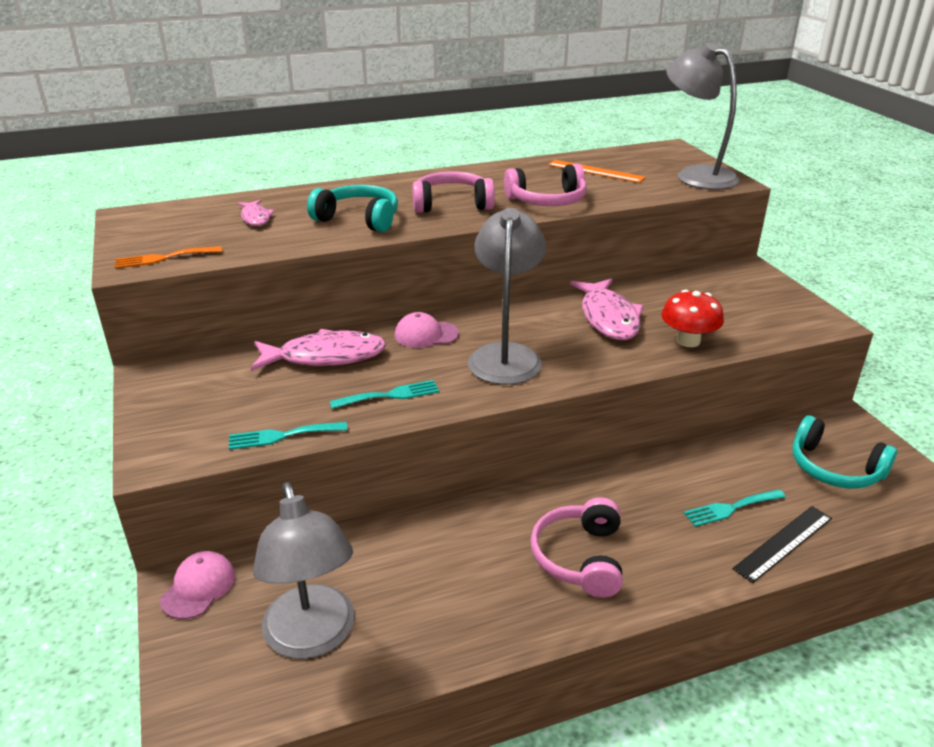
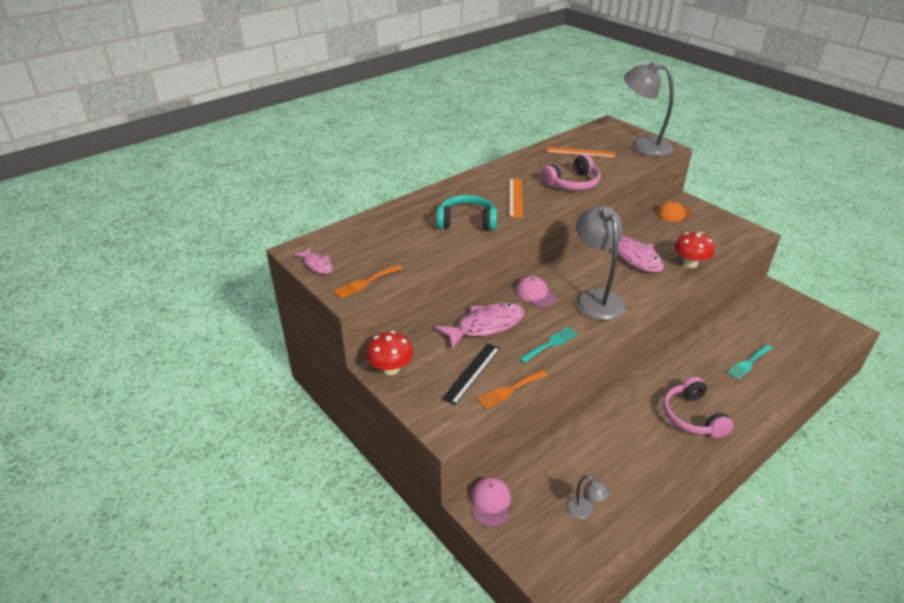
camera: 20 degrees left, 5 degrees up
turquoise fork [229,422,347,450] -> orange fork [477,370,547,409]
pink fish [237,200,275,226] -> pink fish moved to [294,248,333,274]
grey lamp [253,482,355,659] -> grey lamp [567,475,609,519], size x0.45
pink cap [395,312,459,348] -> pink cap turned 75 degrees clockwise [515,276,556,307]
pink headphones [412,172,495,213] -> orange ruler [509,179,523,218]
black ruler [732,506,832,583] -> black ruler moved to [442,343,500,405]
turquoise headphones [792,415,897,489] -> none
none -> red mushroom [366,331,413,375]
none -> orange cap [657,201,694,222]

